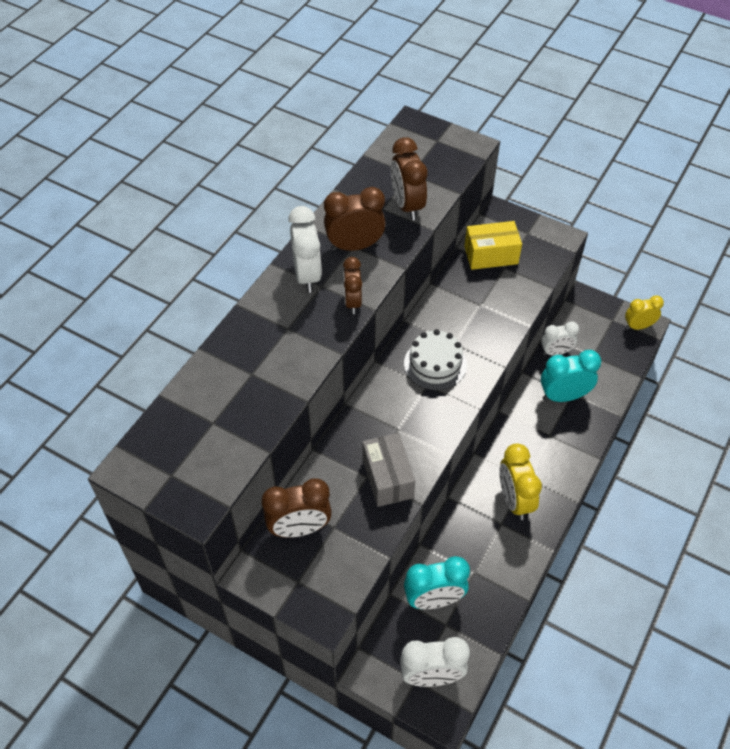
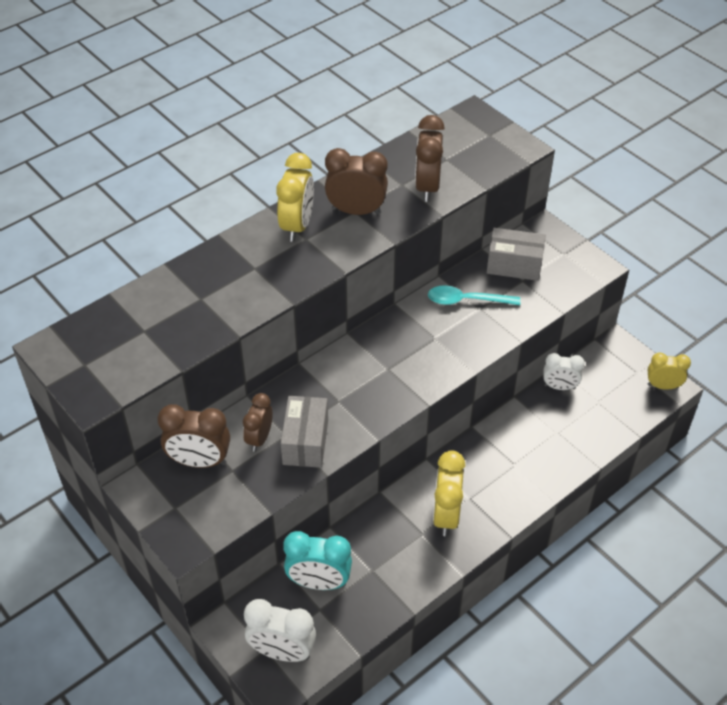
camera: 20 degrees right, 5 degrees down
white clock [288,206,322,293] -> yellow clock [276,153,314,242]
brown clock [343,257,362,314] -> brown clock moved to [243,393,273,452]
white cake [404,329,467,390] -> none
yellow box [464,221,522,270] -> grey box [487,228,546,281]
turquoise clock [541,350,601,402] -> none
none -> turquoise spoon [428,285,520,305]

